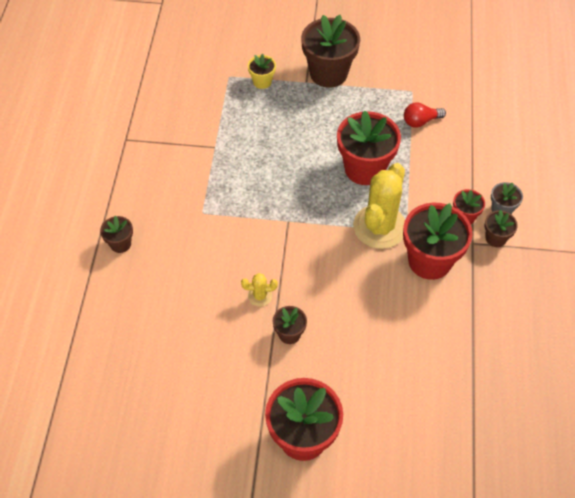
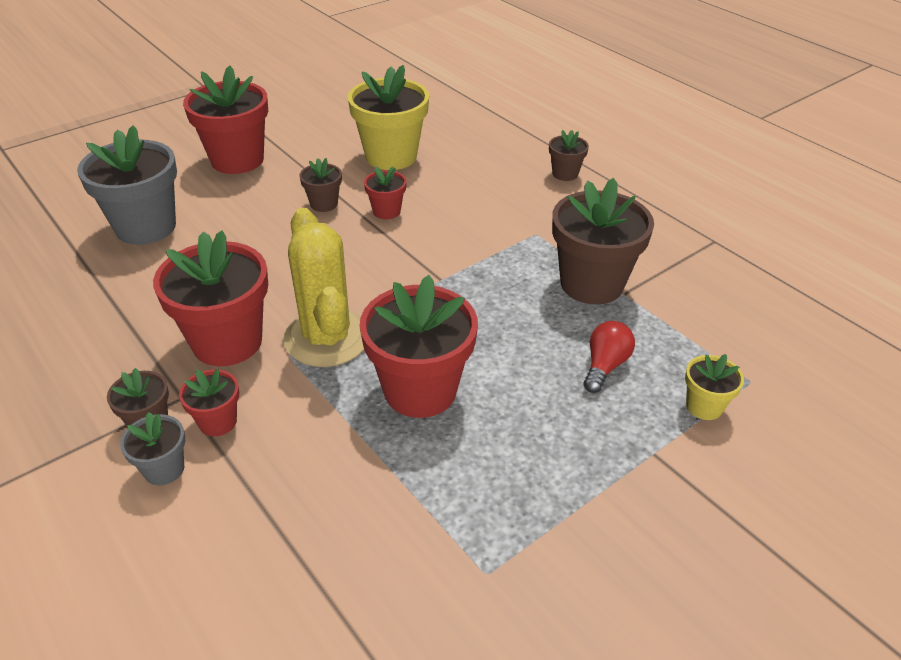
camera: 135 degrees right, 15 degrees down
yellow cactus [241,273,278,307] -> red flower pot [364,166,407,219]
brown flower pot [301,15,360,88] -> brown flower pot moved to [552,178,654,305]
red light bulb [404,102,446,128] -> red light bulb moved to [584,321,635,393]
none -> grey flower pot [77,125,177,245]
none -> yellow flower pot [348,65,429,170]

